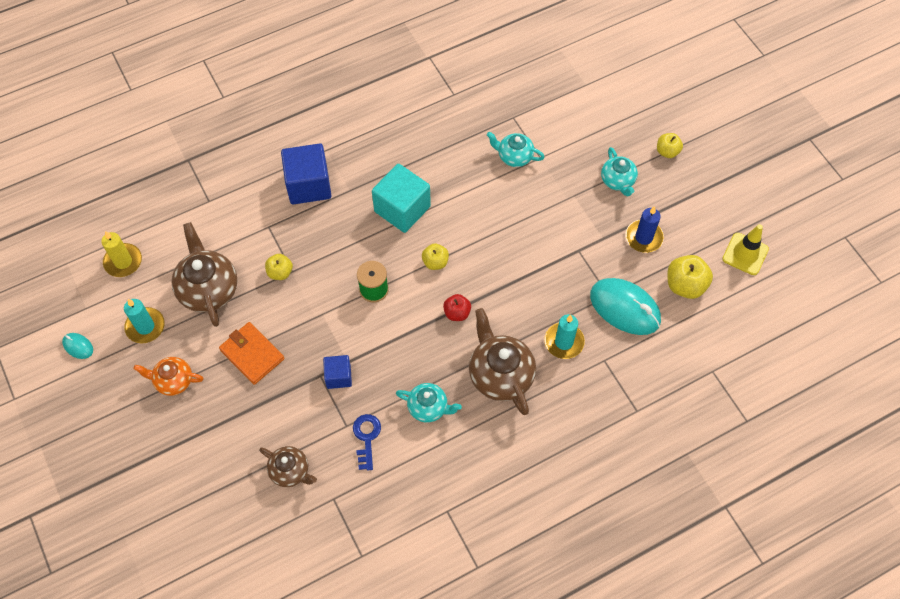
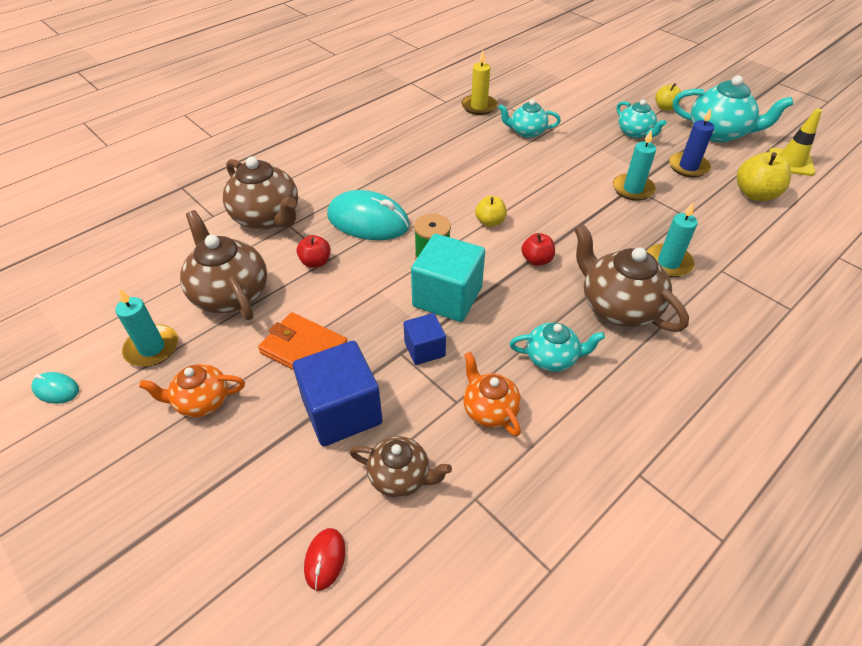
camera: 15 degrees left, 15 degrees down
yellow candle [101,231,142,277] -> yellow candle moved to [462,50,497,115]
yellow apple [265,254,293,280] -> red apple [297,235,331,268]
blue cube [281,143,332,205] -> blue cube moved to [293,341,383,446]
blue key [353,414,381,470] -> orange teapot [463,352,521,437]
turquoise cube [372,164,431,233] -> turquoise cube moved to [411,234,485,322]
turquoise mouse [590,278,661,335] -> turquoise mouse moved to [327,190,410,240]
none -> brown teapot [223,157,298,230]
none -> red mouse [304,528,345,591]
none -> turquoise candle [613,129,656,201]
none -> turquoise teapot [673,76,793,142]

